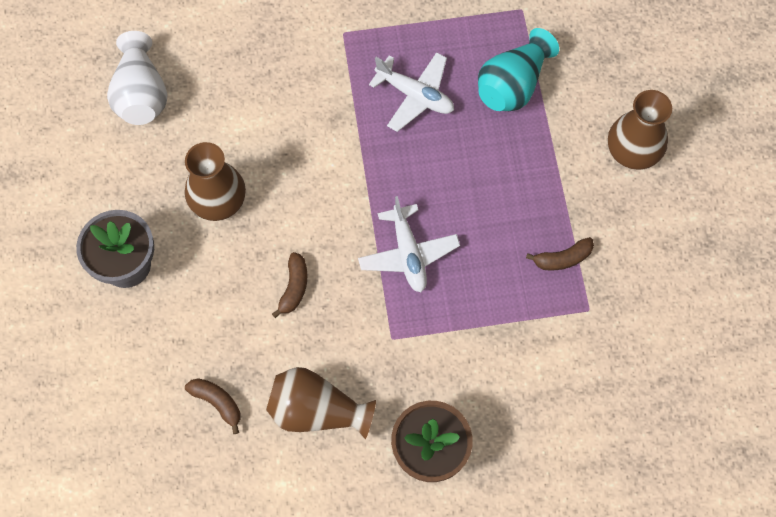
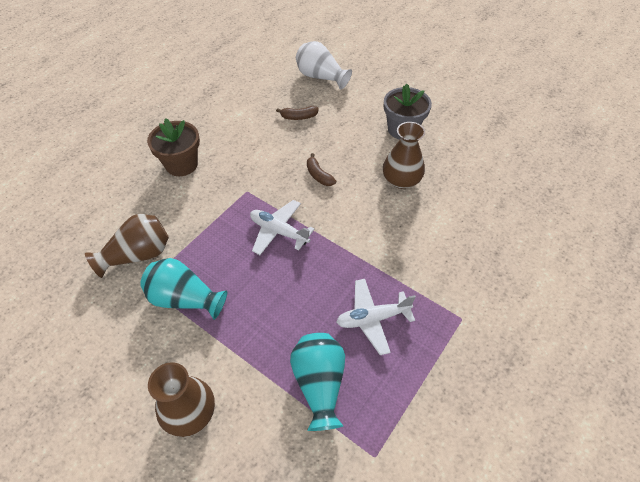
camera: 135 degrees right, 15 degrees down
white vase [107,31,167,125] -> white vase moved to [296,41,352,90]
brown vase [266,367,376,439] -> brown vase moved to [85,214,169,278]
brown banana [526,237,594,270] -> turquoise vase [140,258,227,320]

